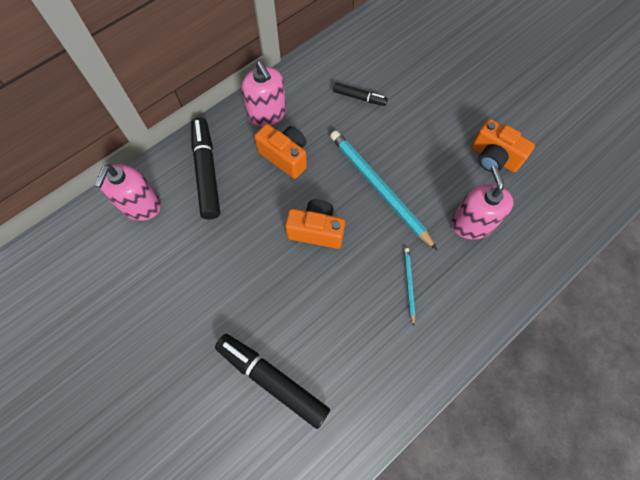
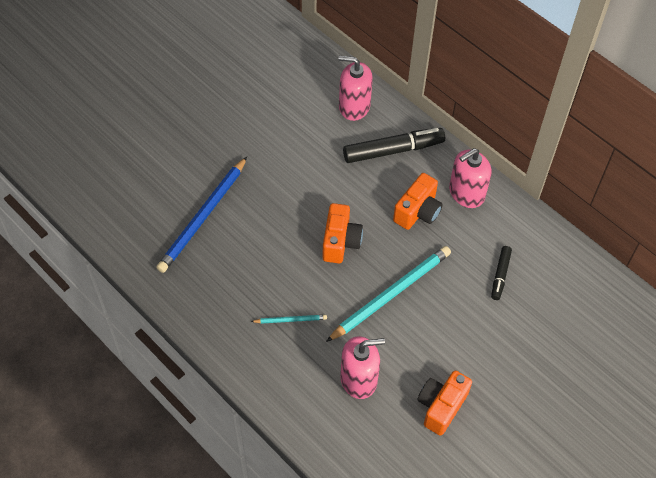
camera: 85 degrees right, 10 degrees down
black marker [215,334,330,429] -> blue pencil [156,157,247,273]

